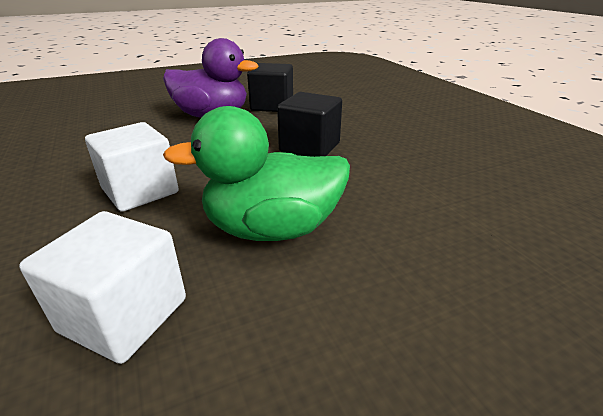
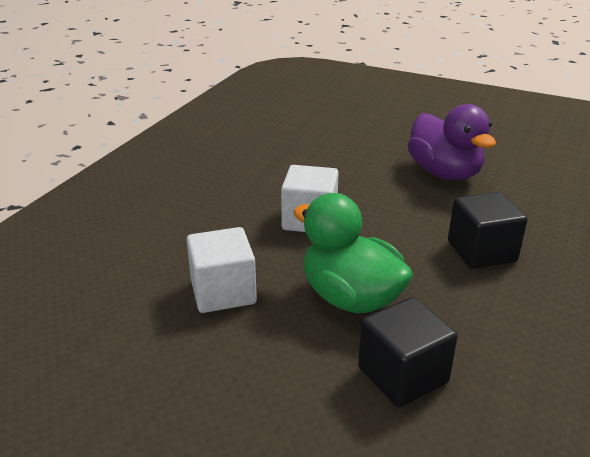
camera: 50 degrees right, 0 degrees up
black cube [247,63,293,112] -> black cube moved to [358,297,458,408]

